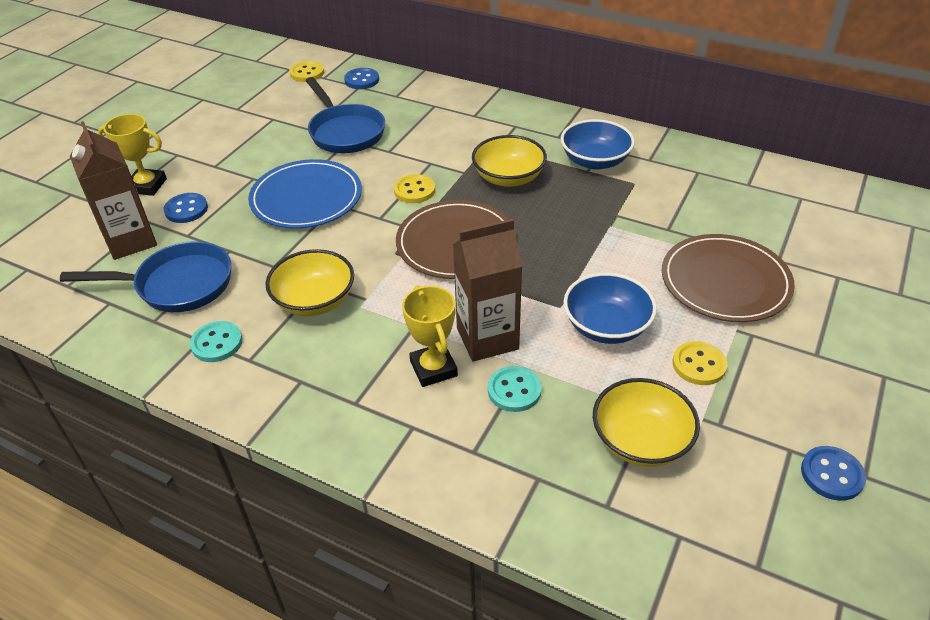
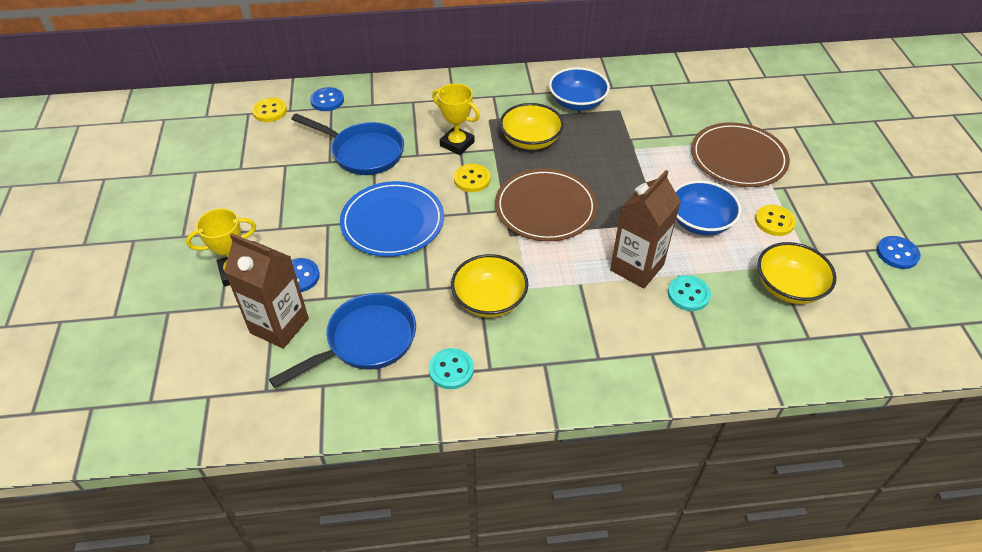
camera: 35 degrees left, 5 degrees up
yellow trophy [402,285,458,387] -> yellow trophy moved to [432,83,480,155]

